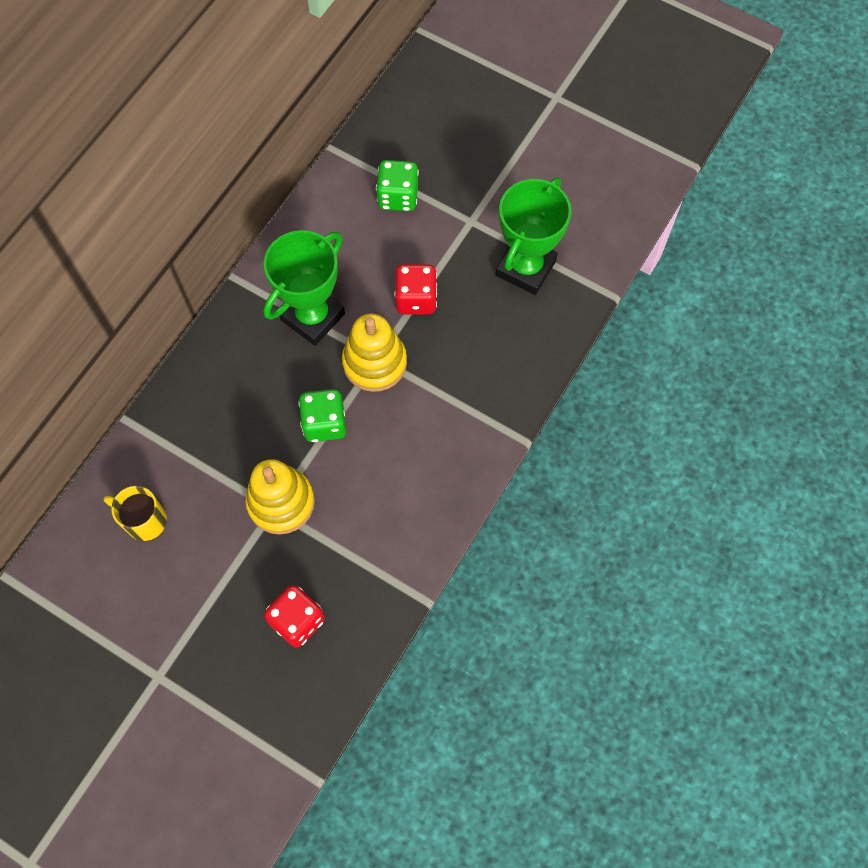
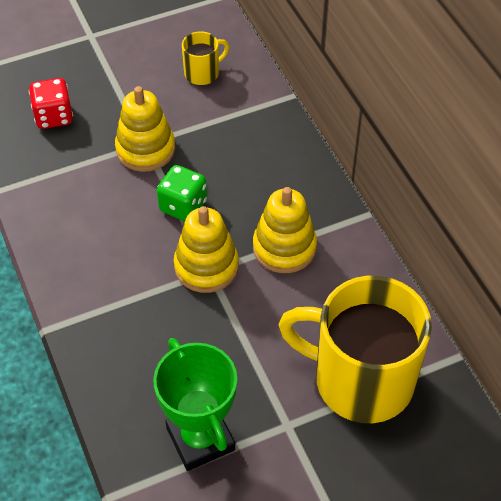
camera: 125 degrees right, 15 degrees down
green trophy [263,230,345,346] -> yellow stacking toy [253,187,317,273]
green dice [376,160,419,211] -> yellow mug [278,276,432,423]
red dice [394,264,437,314] -> none

